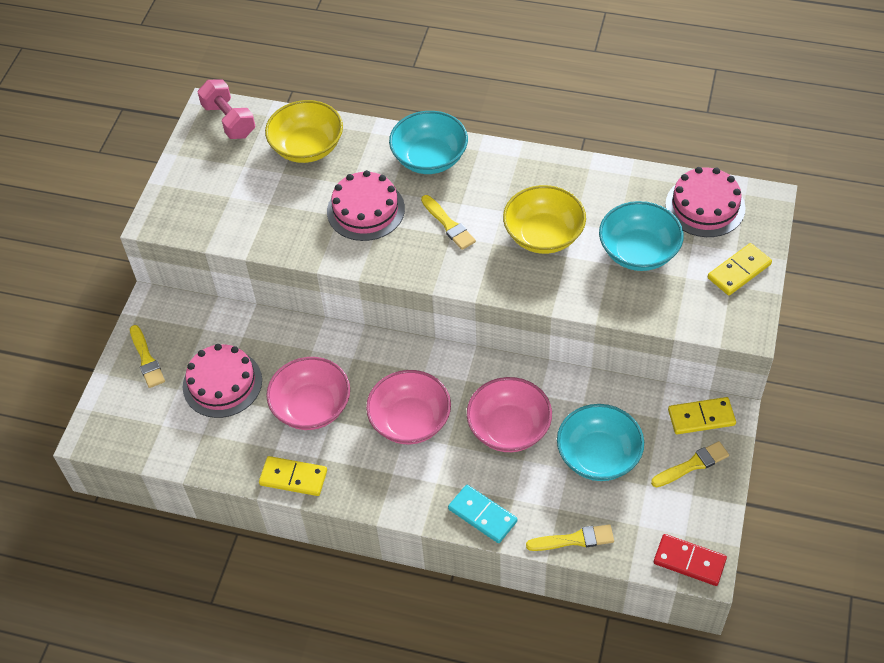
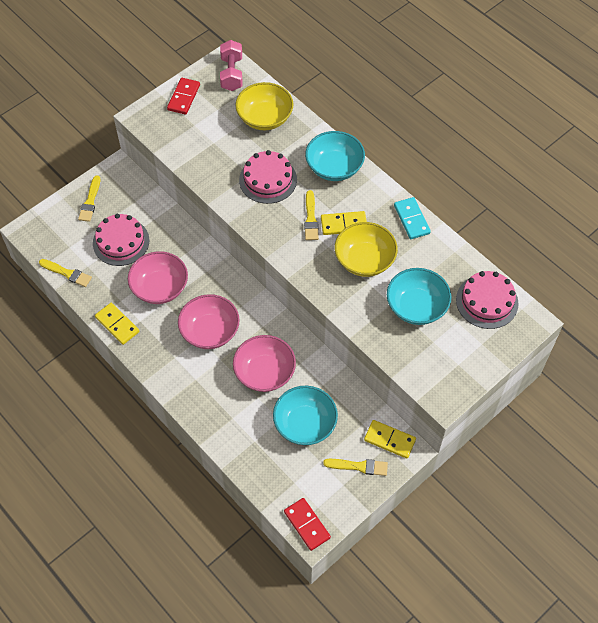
camera: 30 degrees right, 5 degrees up
turquoise domino [448,485,517,543] -> turquoise domino moved to [394,197,431,239]
yellow brush [526,524,614,551] -> yellow brush moved to [39,259,92,287]
yellow domino [708,243,772,295] -> yellow domino moved to [321,211,367,235]
none -> red domino [167,78,200,115]

